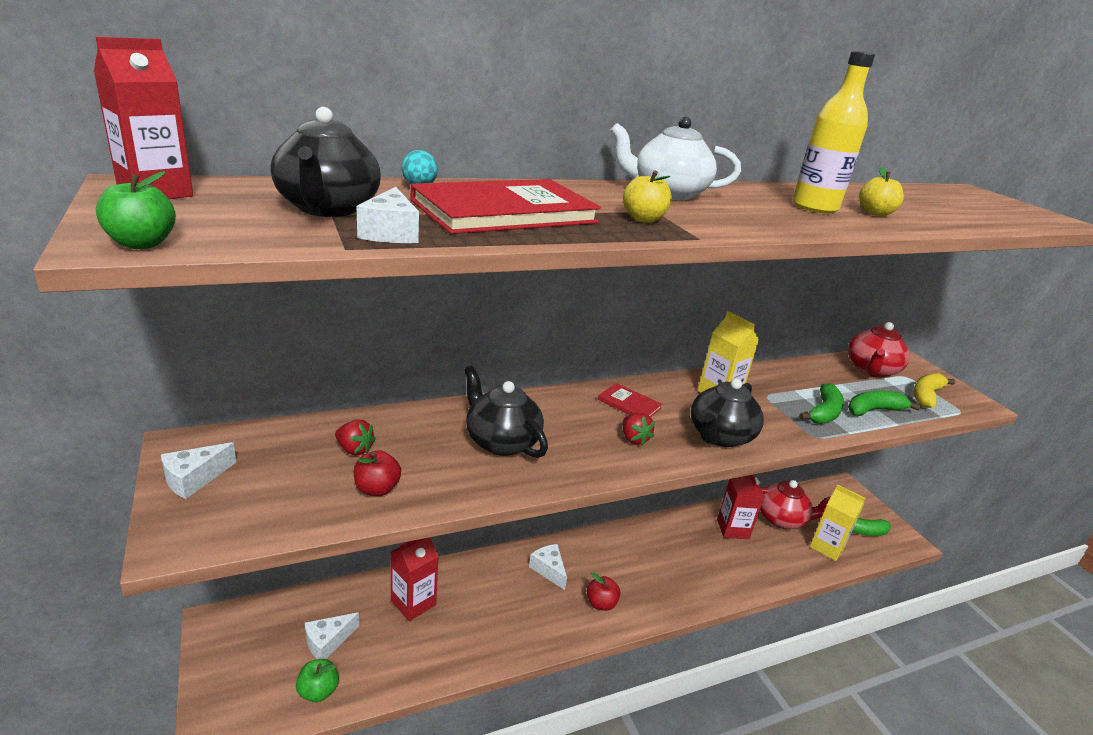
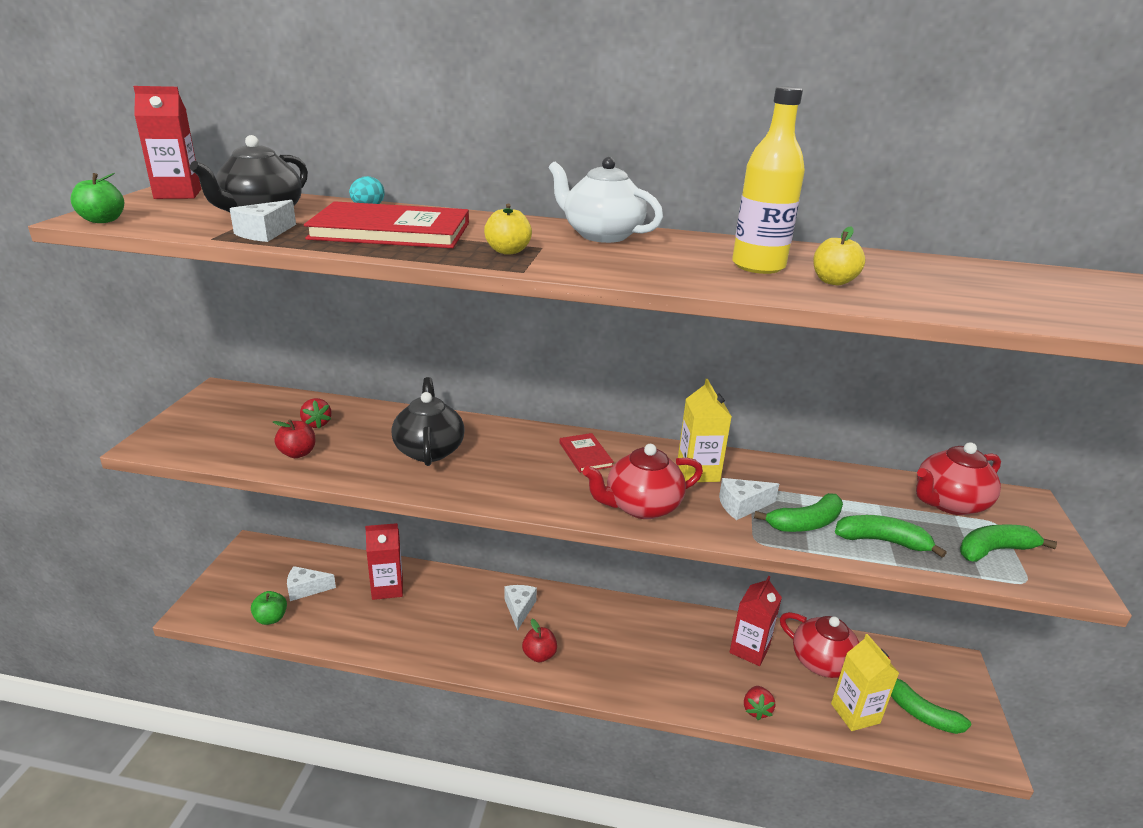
camera: 35 degrees right, 0 degrees up
white cheese [161,442,236,499] -> white cheese moved to [719,478,779,520]
red strawberry [622,413,655,446] -> red strawberry moved to [744,686,775,720]
black teapot [691,378,764,447] -> red teapot [583,444,703,519]
yellow banana [913,373,956,408] -> green banana [960,524,1057,562]

